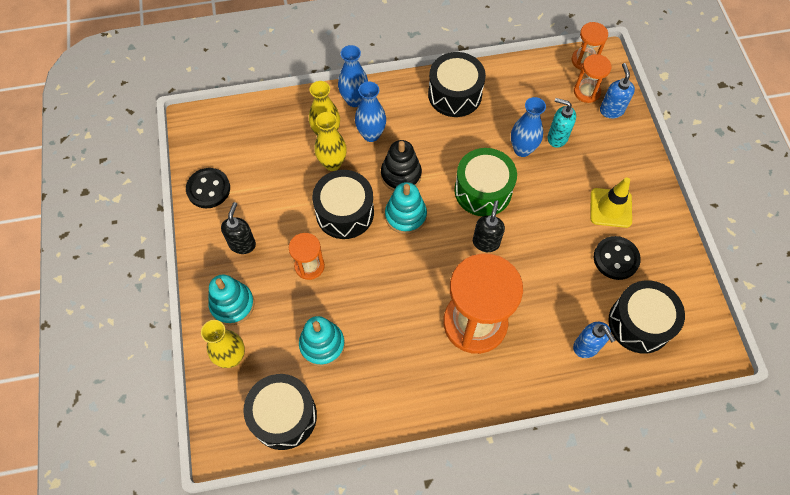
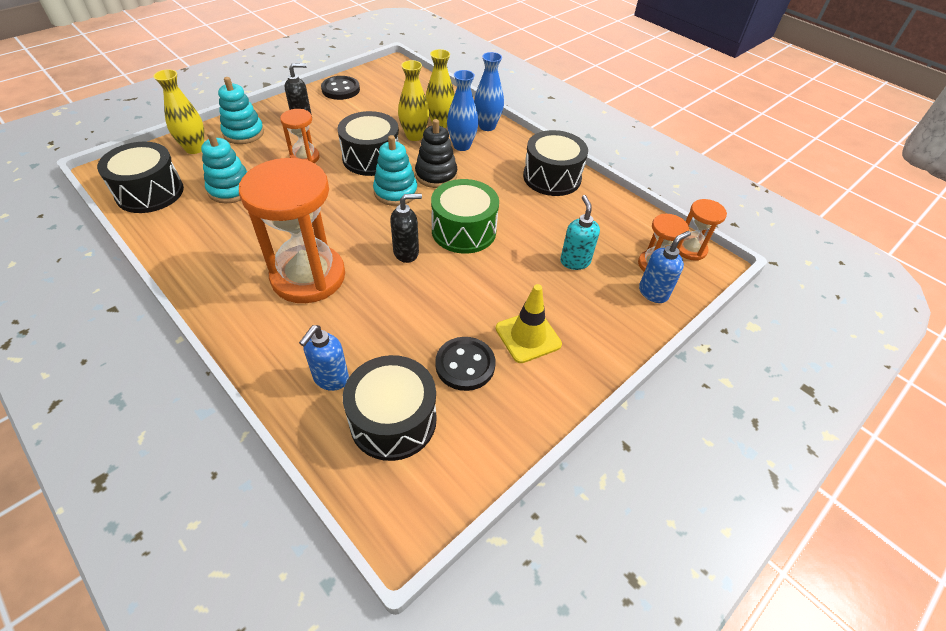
camera: 55 degrees right, 15 degrees down
blue vase [511,97,546,157] -> none

